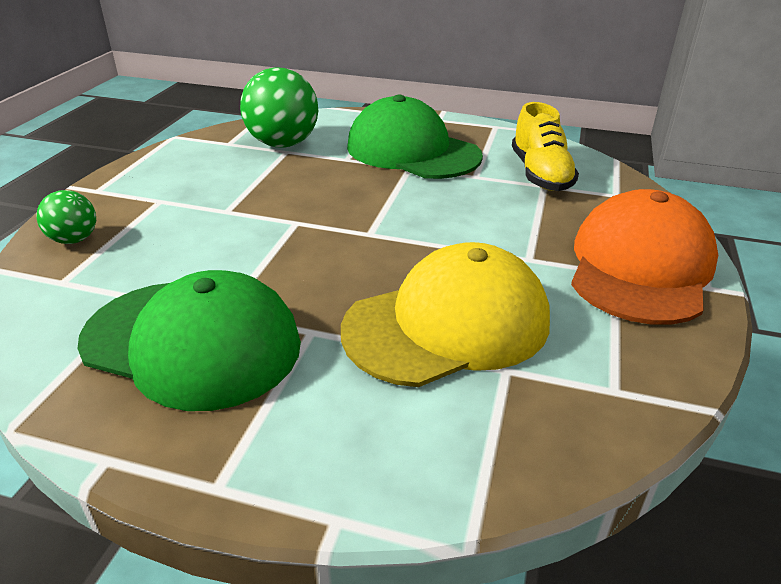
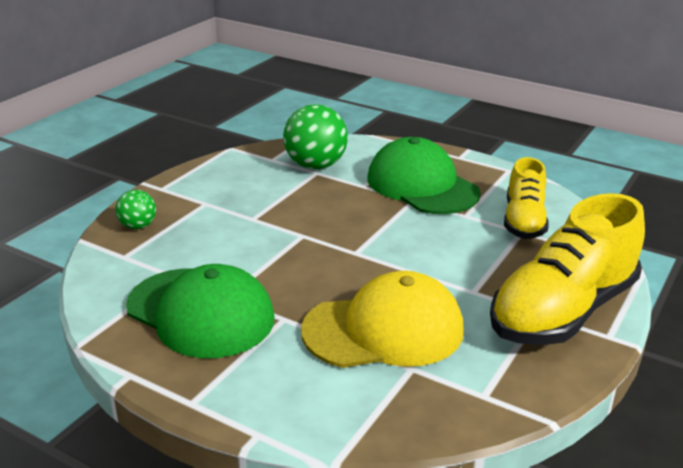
camera: 15 degrees right, 5 degrees down
orange cap [571,189,718,325] -> yellow shoe [490,193,645,345]

